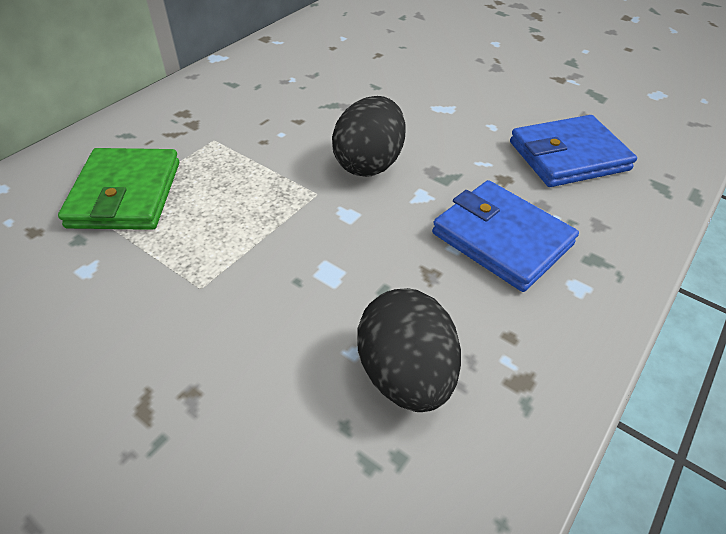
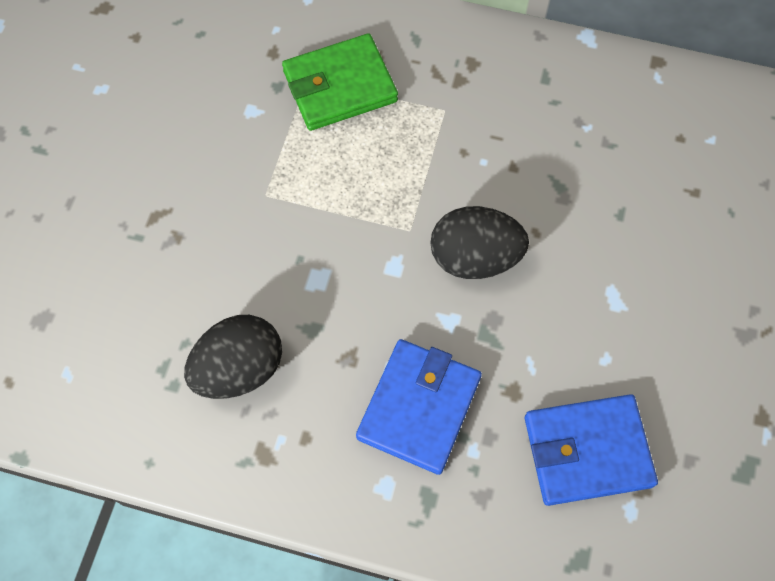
camera: 70 degrees right, 20 degrees up
blue wallet [510,115,637,187] -> blue wallet turned 60 degrees counterclockwise [525,394,658,506]

